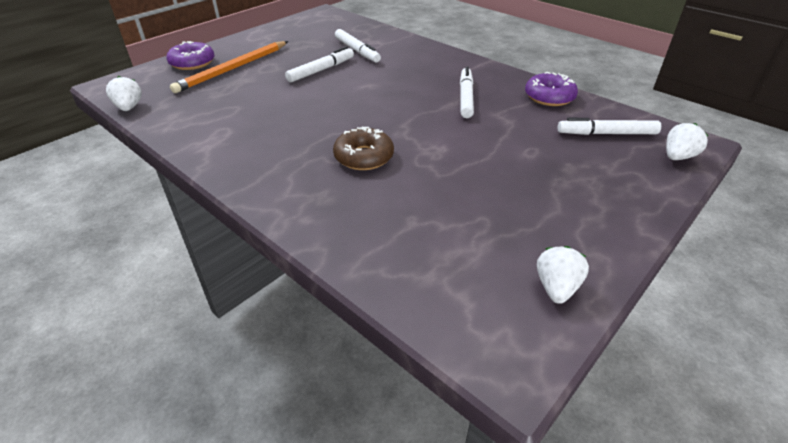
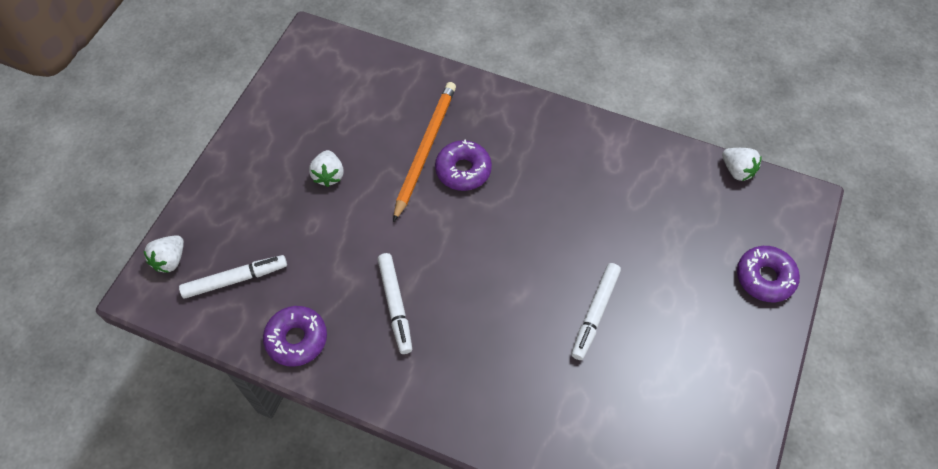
camera: 160 degrees right, 20 degrees up
orange pencil [170,41,288,93] -> orange pencil moved to [393,82,456,222]
brown donut [333,127,394,170] -> purple donut [435,139,492,191]
white marker [335,29,381,63] -> none
white strawberry [537,246,589,304] -> white strawberry moved to [309,150,344,187]

